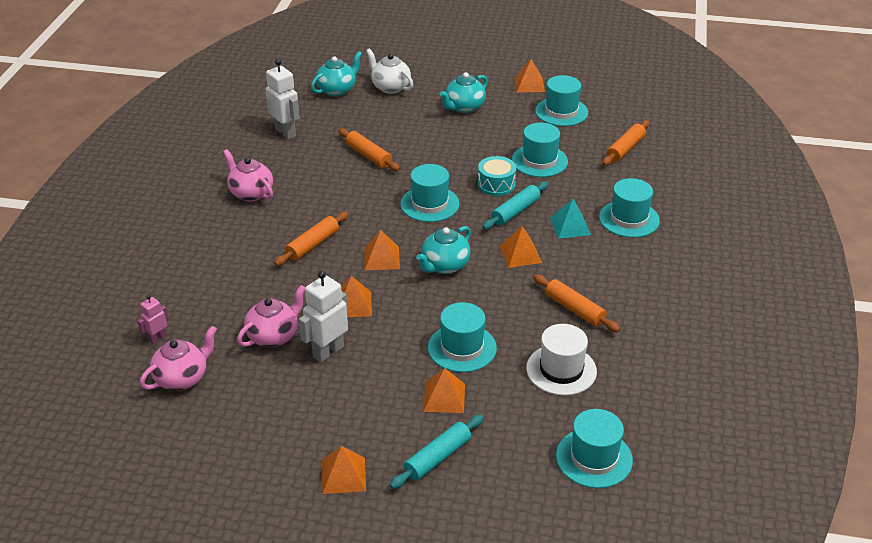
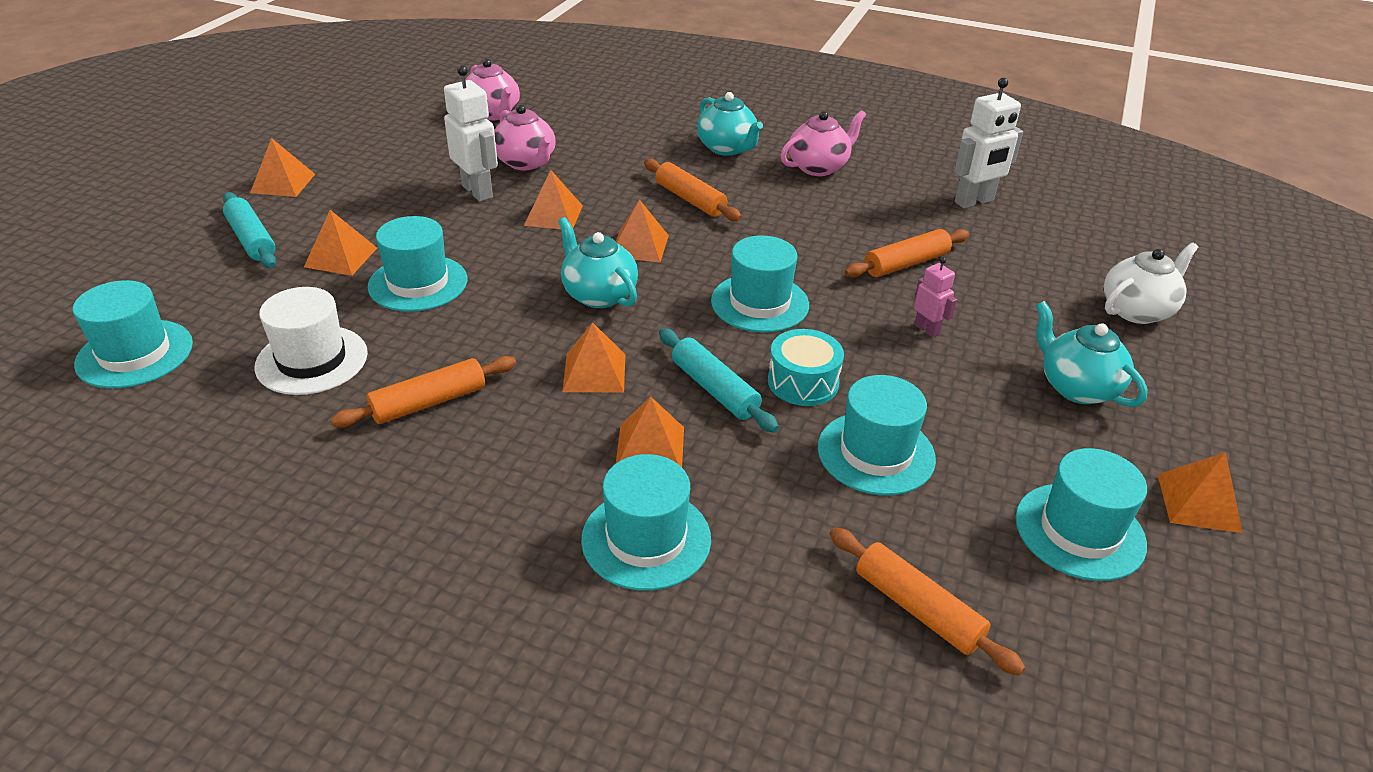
camera: 100 degrees right, 0 degrees up
pink robot [137,295,168,344] -> pink robot moved to [914,257,957,338]
turquoise teapot [311,51,362,97] -> turquoise teapot moved to [697,92,763,156]
turquoise pyramid [550,199,591,239] -> orange pyramid [616,397,684,467]

